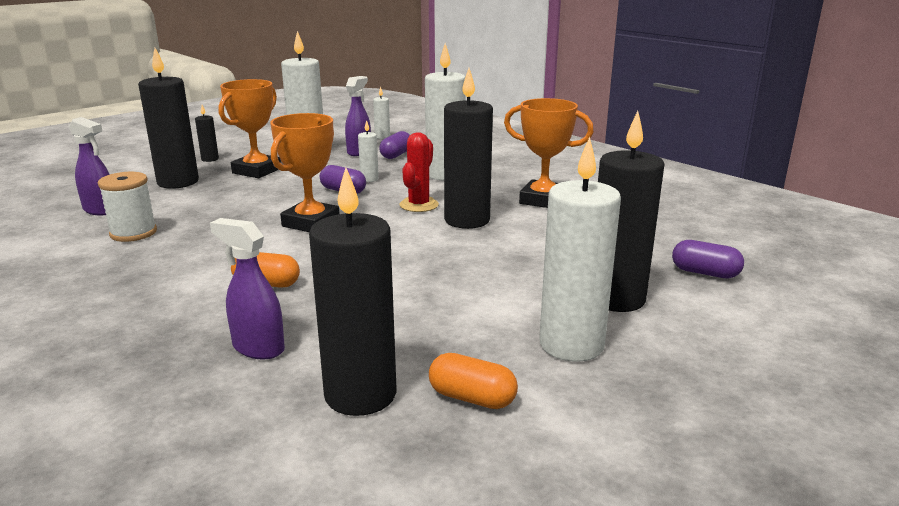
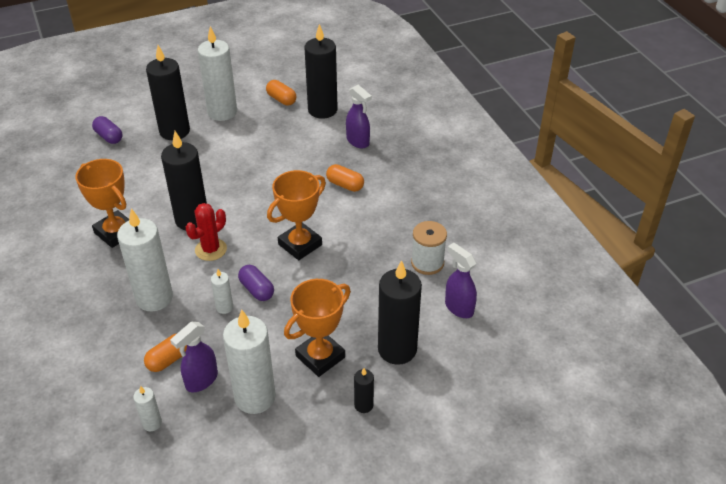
camera: 160 degrees left, 20 degrees up
purple capsule [379,131,410,159] -> orange capsule [144,334,187,372]

